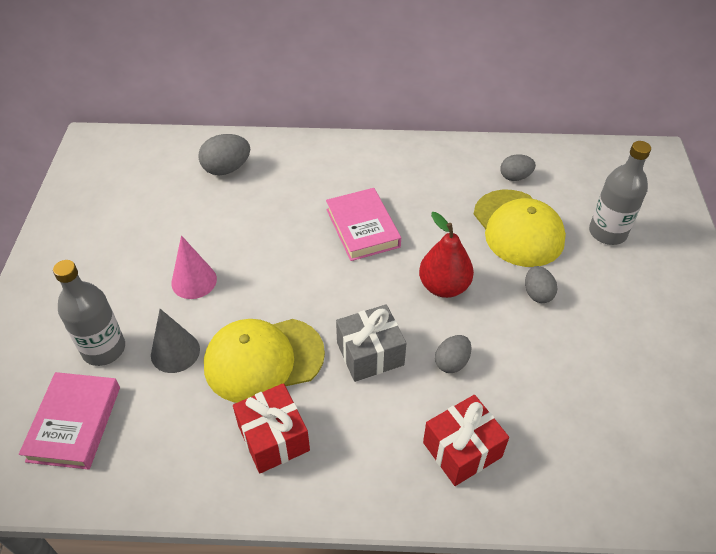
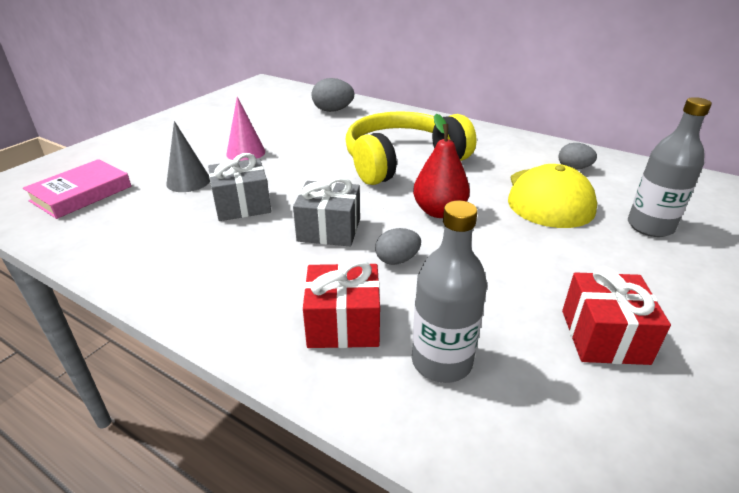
camera: 30 degrees right, 15 degrees down
grey bottle [53,260,125,366] -> grey bottle moved to [412,200,487,383]
yellow cap [204,319,325,403] -> grey gift [208,153,271,221]
red gift [233,383,310,474] -> red gift moved to [562,267,671,365]
pink book [326,188,401,261] -> yellow headphones [345,111,477,185]
grey egg [525,266,557,303] -> none

